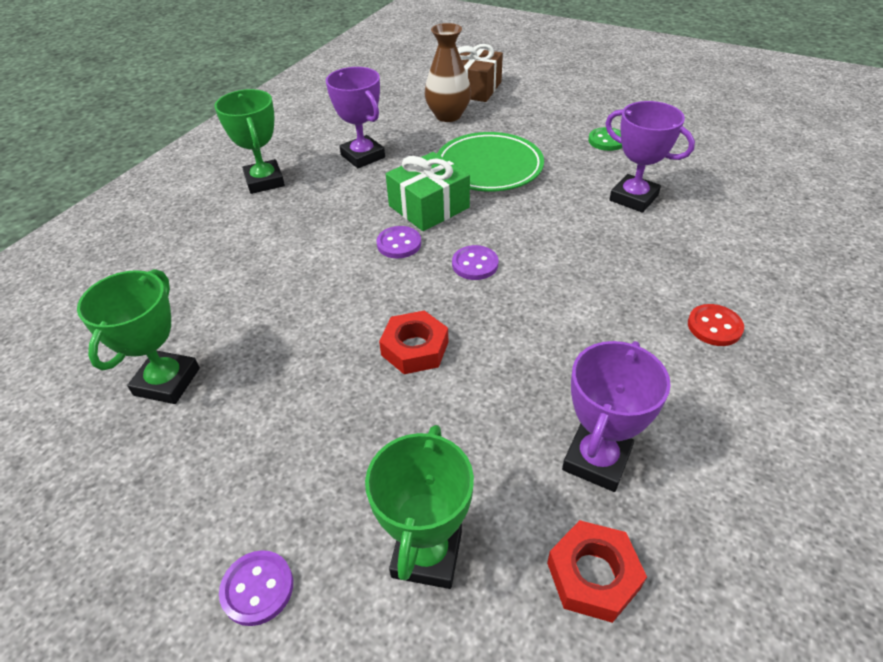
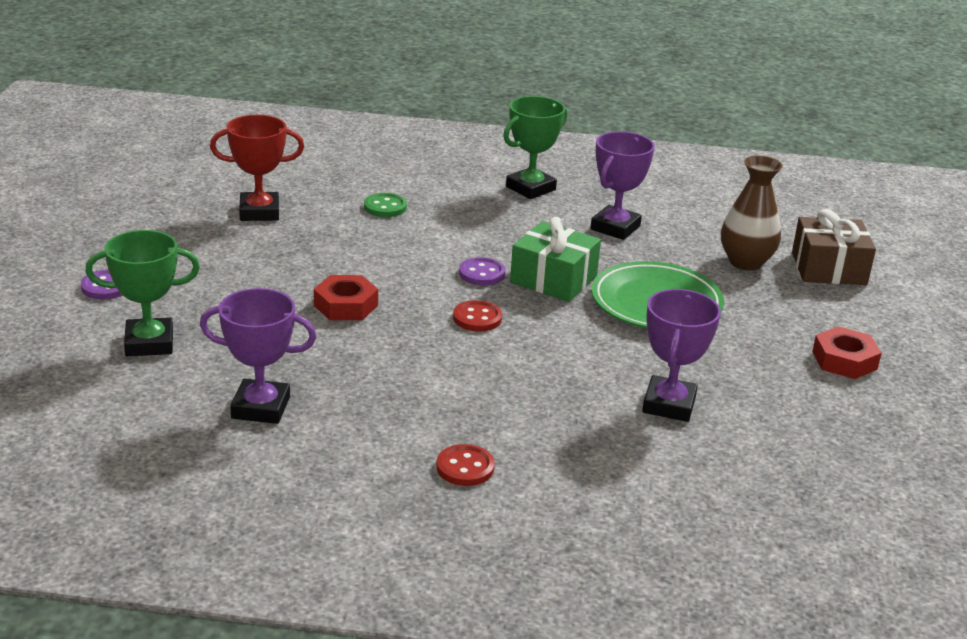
camera: 65 degrees right, 15 degrees down
green trophy [77,269,200,404] -> red trophy [210,115,304,221]
purple button [452,245,498,280] -> red button [453,300,502,331]
red nut [547,520,647,623] -> red nut moved to [812,326,882,379]
green button [588,127,622,151] -> green button moved to [364,193,407,217]

